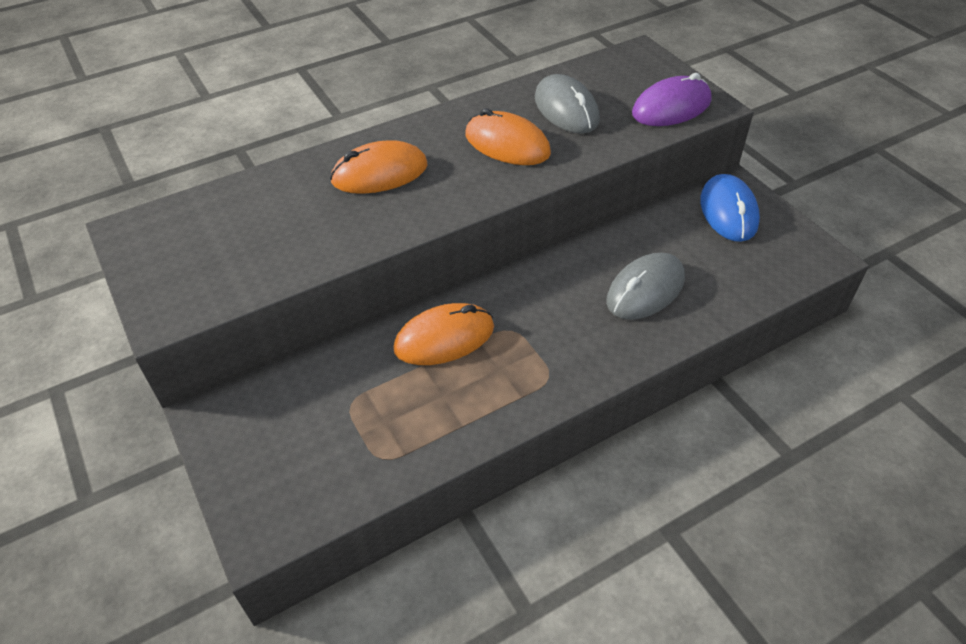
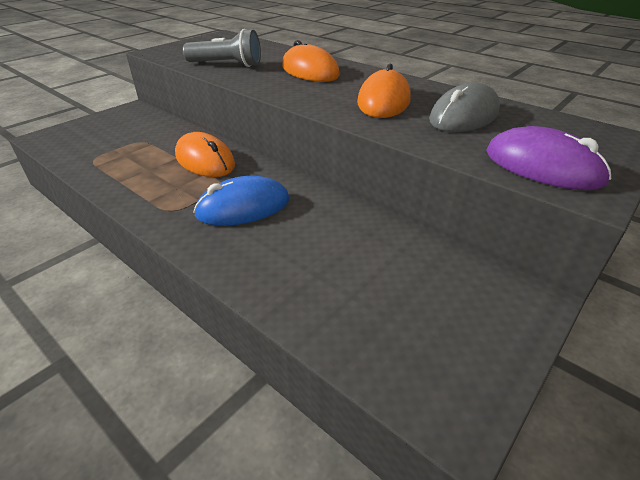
camera: 70 degrees right, 10 degrees down
grey mouse [606,253,685,320] -> none
blue mouse [700,174,760,242] -> blue mouse moved to [193,176,290,226]
none -> grey flashlight [183,29,261,67]

